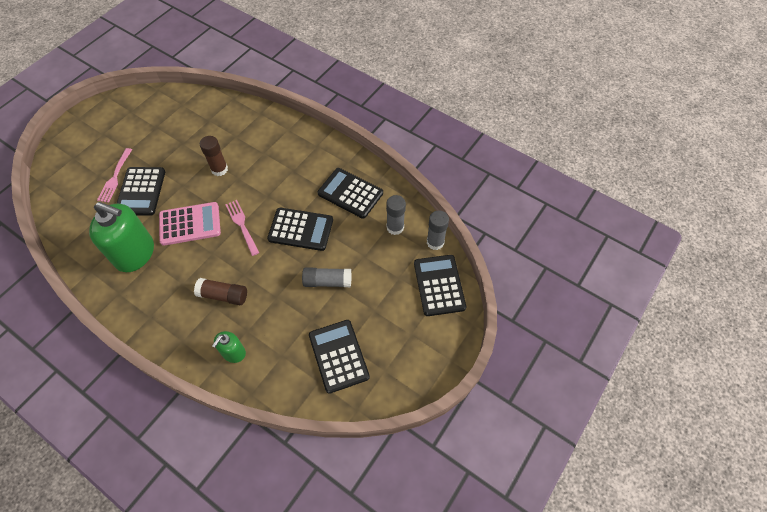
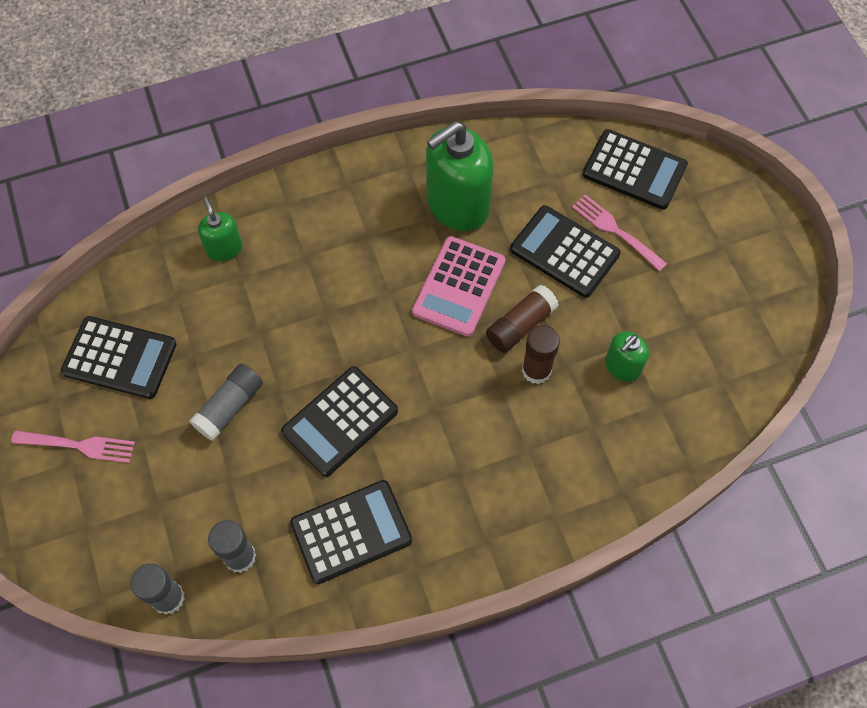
camera: 125 degrees right, 5 degrees up
brown glue stick [194,278,247,305] -> brown glue stick moved to [486,284,559,353]
pink fork [225,200,259,256] -> pink fork moved to [11,431,135,463]
black calculator [414,255,466,316] -> black calculator moved to [583,129,688,210]
none -> green soap dispenser [605,332,649,382]

